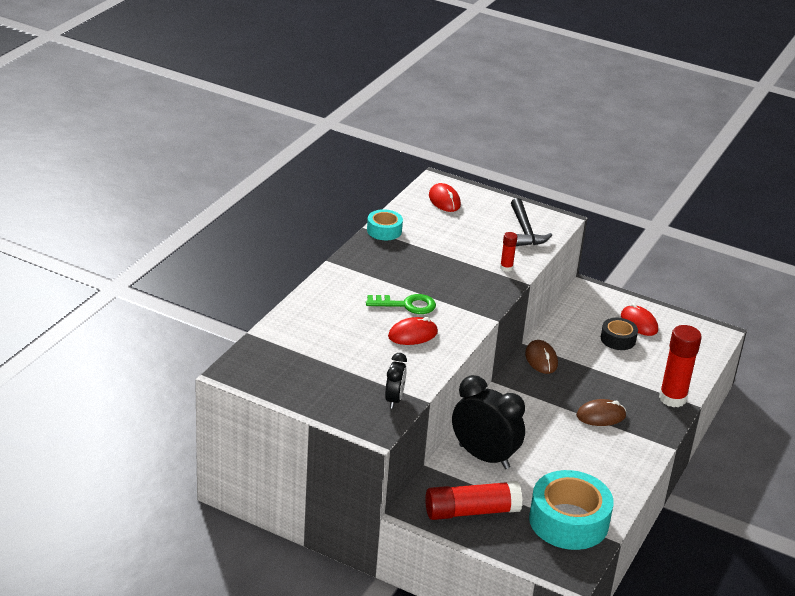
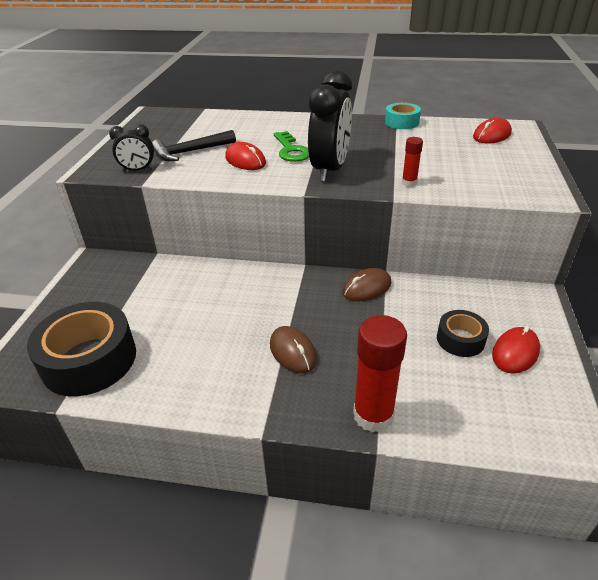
camera: 75 degrees right, 5 degrees up
red glue stick [425,481,523,520] -> none
black clock [452,375,525,469] -> black clock moved to [308,70,352,182]
black hammer [511,198,552,246] -> black hammer moved to [152,130,236,161]
turquoise tape [529,470,614,550] -> black tape [27,302,136,396]

